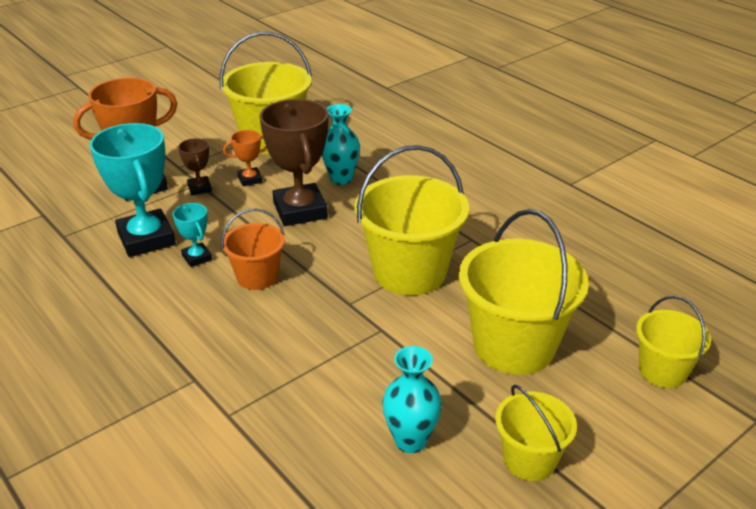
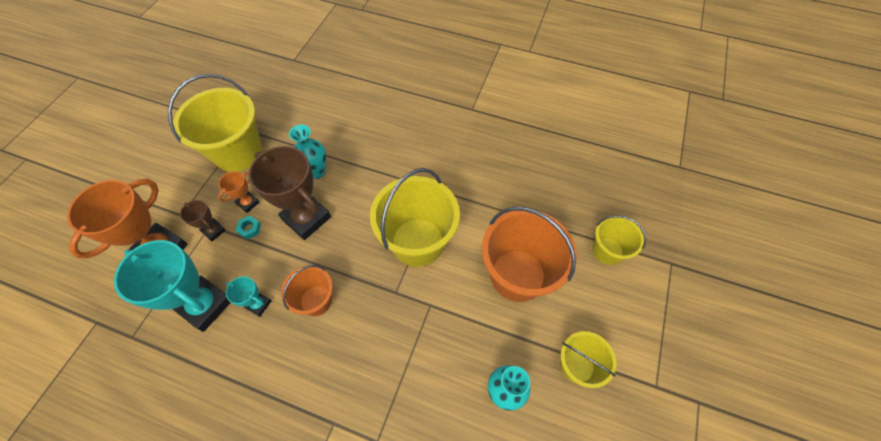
camera: 30 degrees left, 25 degrees up
yellow bucket [459,209,589,375] -> orange bucket [482,207,577,302]
none -> turquoise nut [236,216,261,239]

